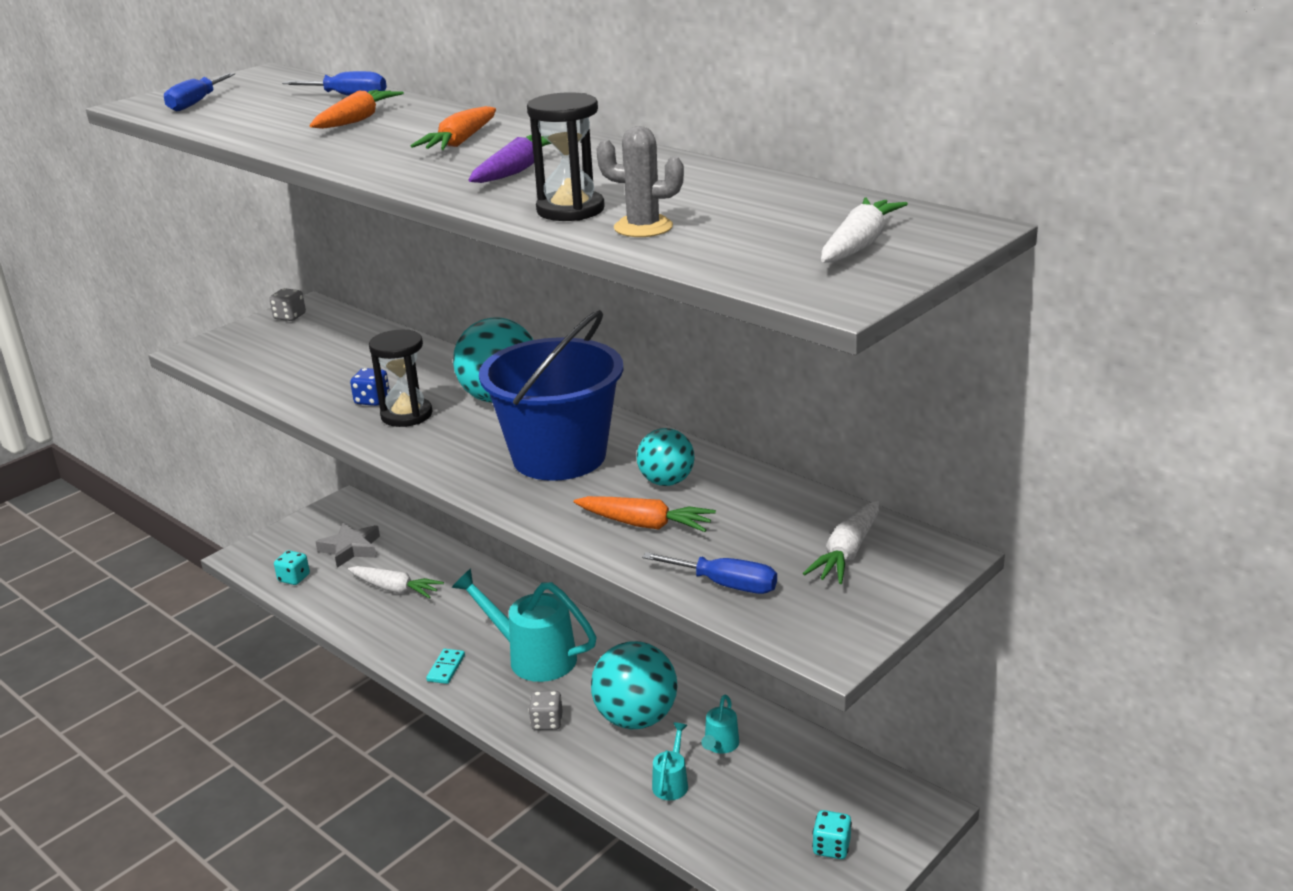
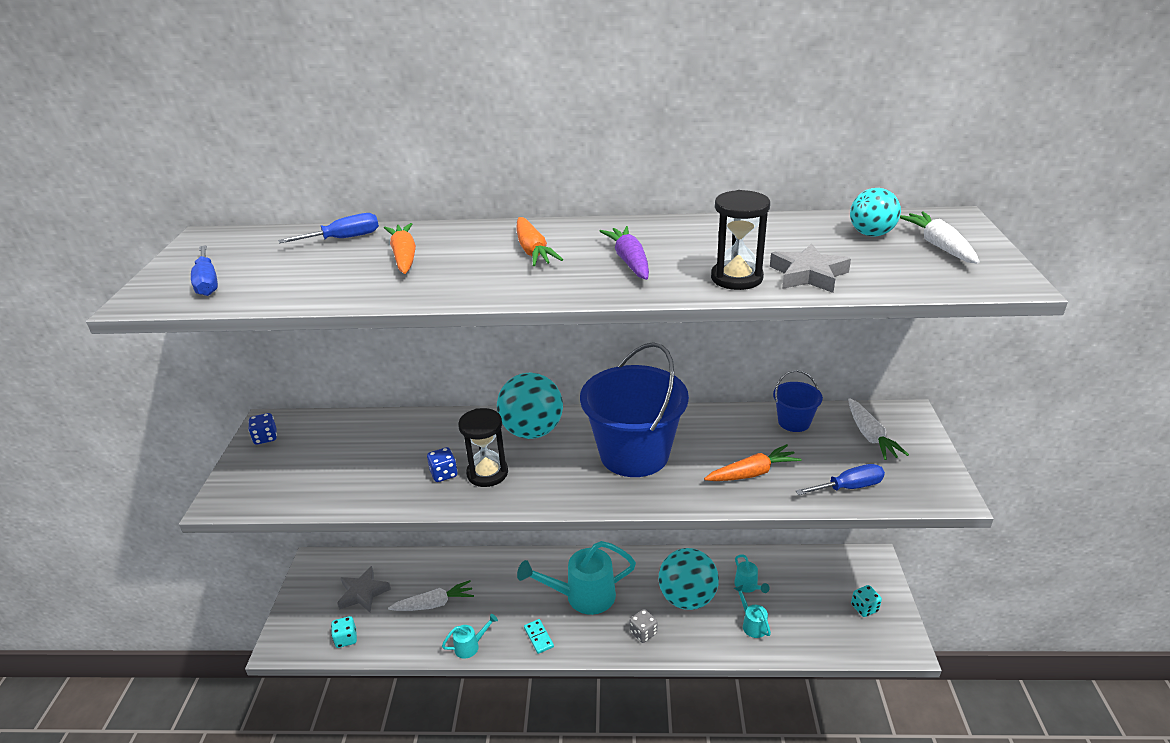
camera: 40 degrees left, 5 degrees up
grey dice [269,288,306,321] -> blue dice [248,413,277,444]
grey cactus [596,126,684,237] -> grey star [770,243,851,293]
turquoise ball [637,428,695,486] -> turquoise ball moved to [850,188,901,237]
none -> turquoise watering can [442,614,498,659]
none -> blue bucket [773,370,823,432]

